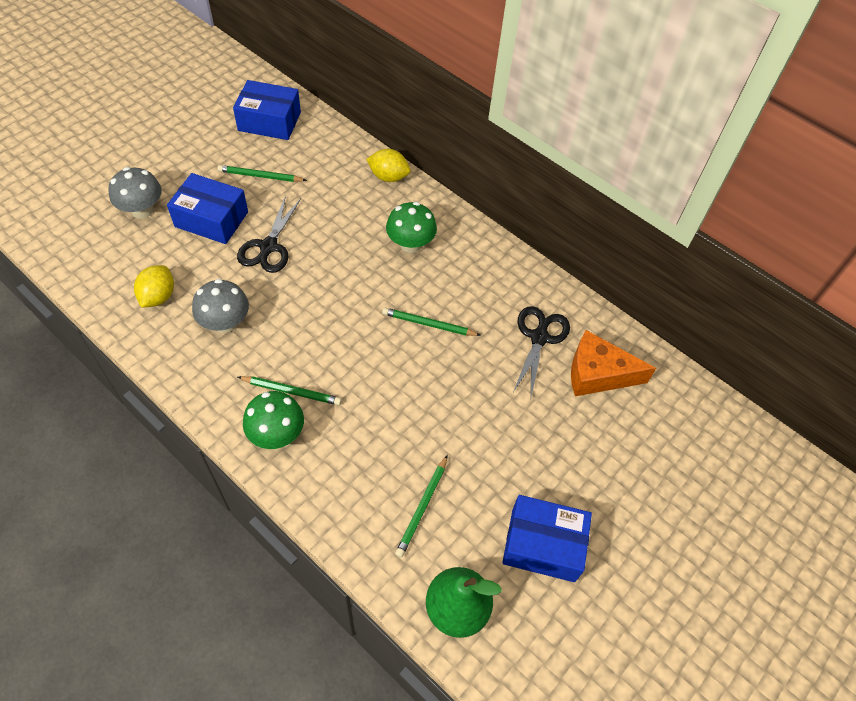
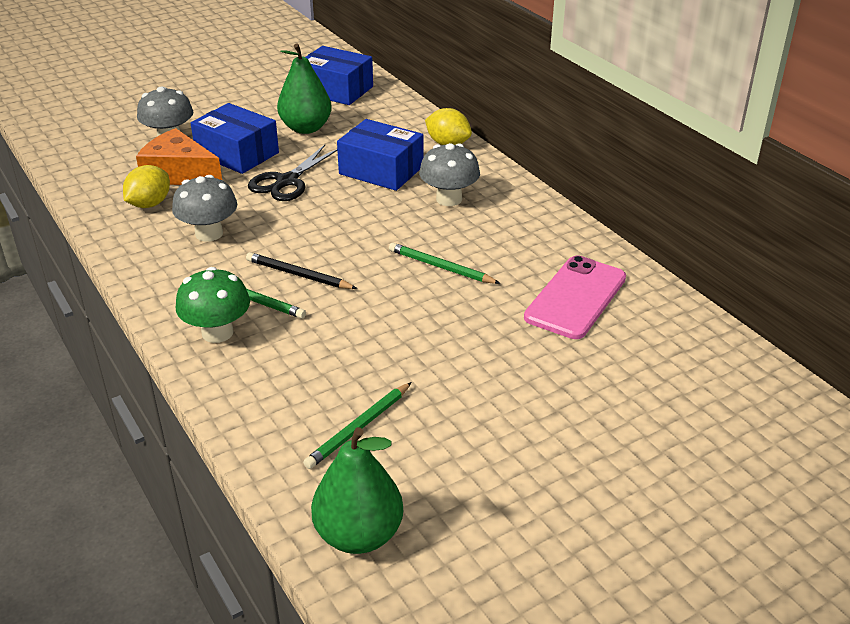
camera: 20 degrees right, 20 degrees down
green pencil [217,165,307,182] -> green pear [277,44,332,134]
green mushroom [386,202,437,253] -> grey mushroom [419,143,480,206]
blue box [502,495,592,582] -> blue box moved to [337,119,423,191]
black scissors [513,306,570,397] -> pink phone [524,256,626,339]
orange cheese [571,330,656,396] -> orange cheese moved to [136,128,222,185]
none -> black pencil [246,252,358,289]

